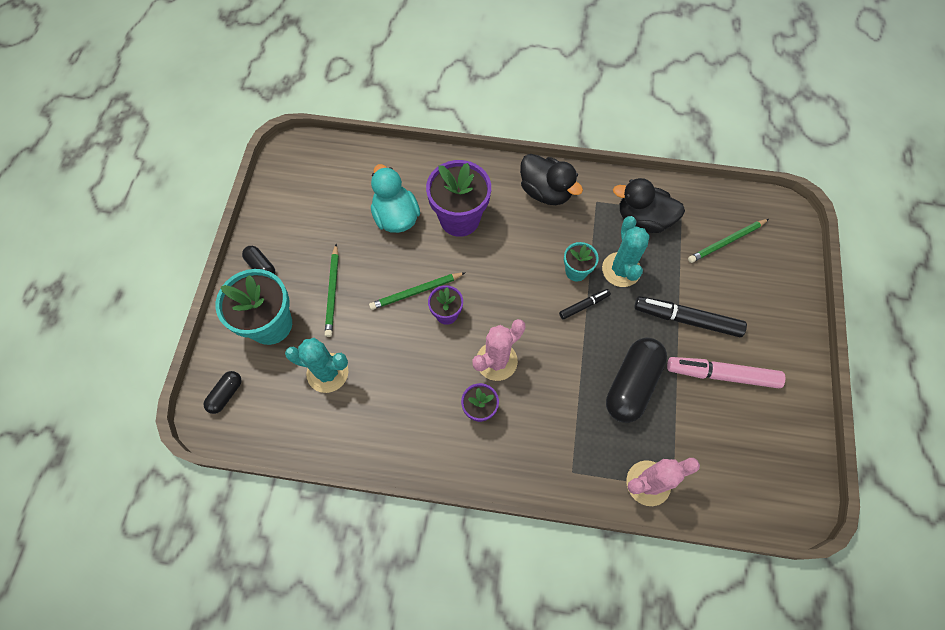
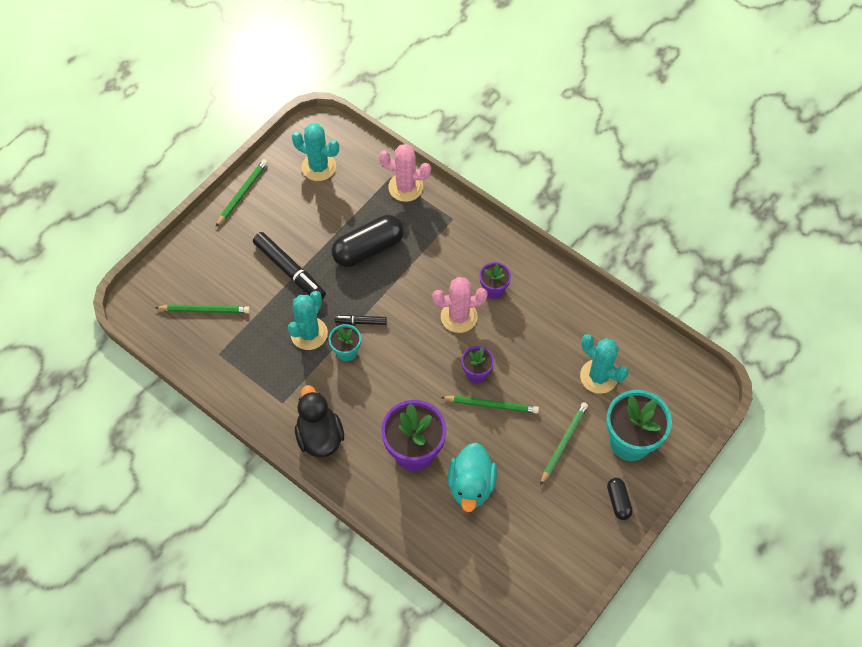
camera: 150 degrees left, 5 degrees down
black capsule [203,371,242,414] -> none
black duck [613,178,685,233] -> none
pink marker [667,357,785,388] -> none
none -> green pencil [216,159,268,226]
none -> turquoise cactus [292,123,339,181]

